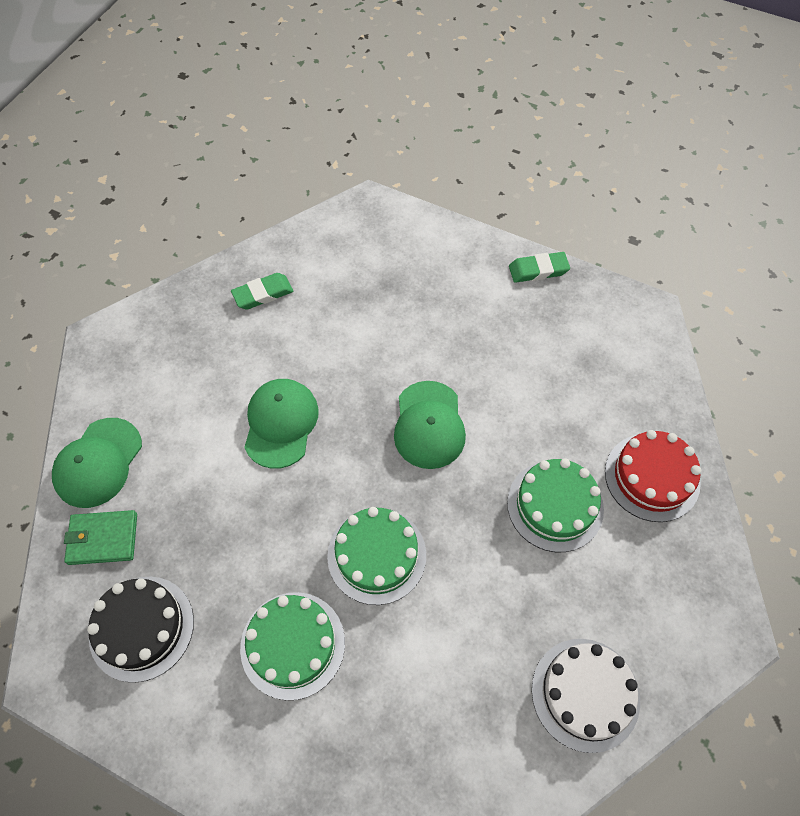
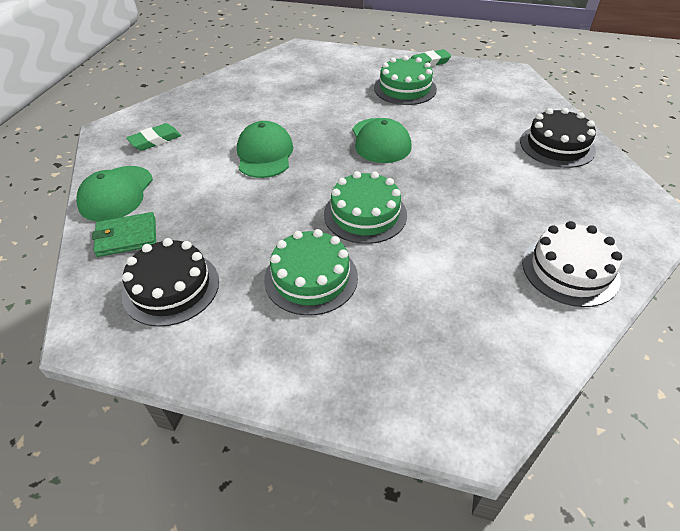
camera: 10 degrees left, 15 degrees down
green eraser [231,273,293,310] -> green eraser moved to [126,123,181,151]
green cake [507,458,604,552] -> green cake moved to [374,55,437,105]
red cake [605,430,701,522] -> black cake [520,108,596,168]

